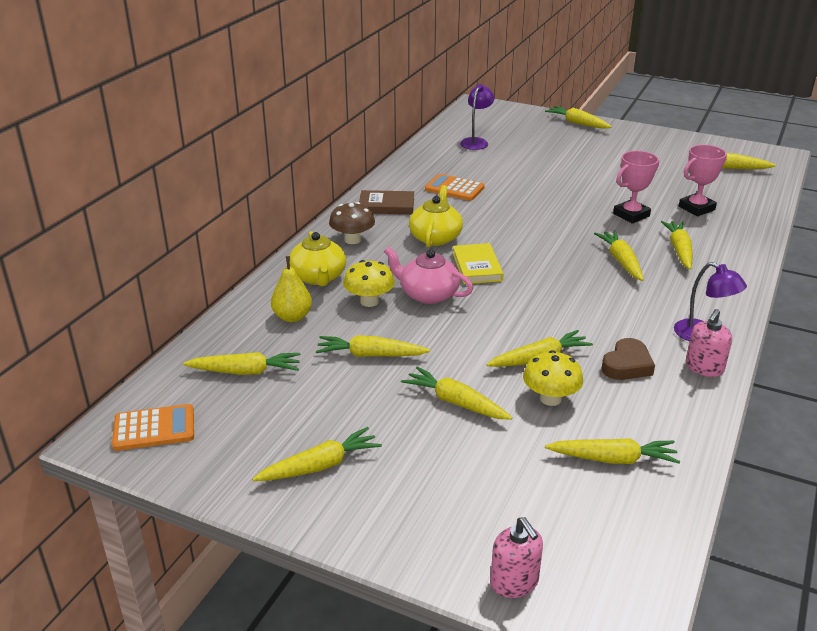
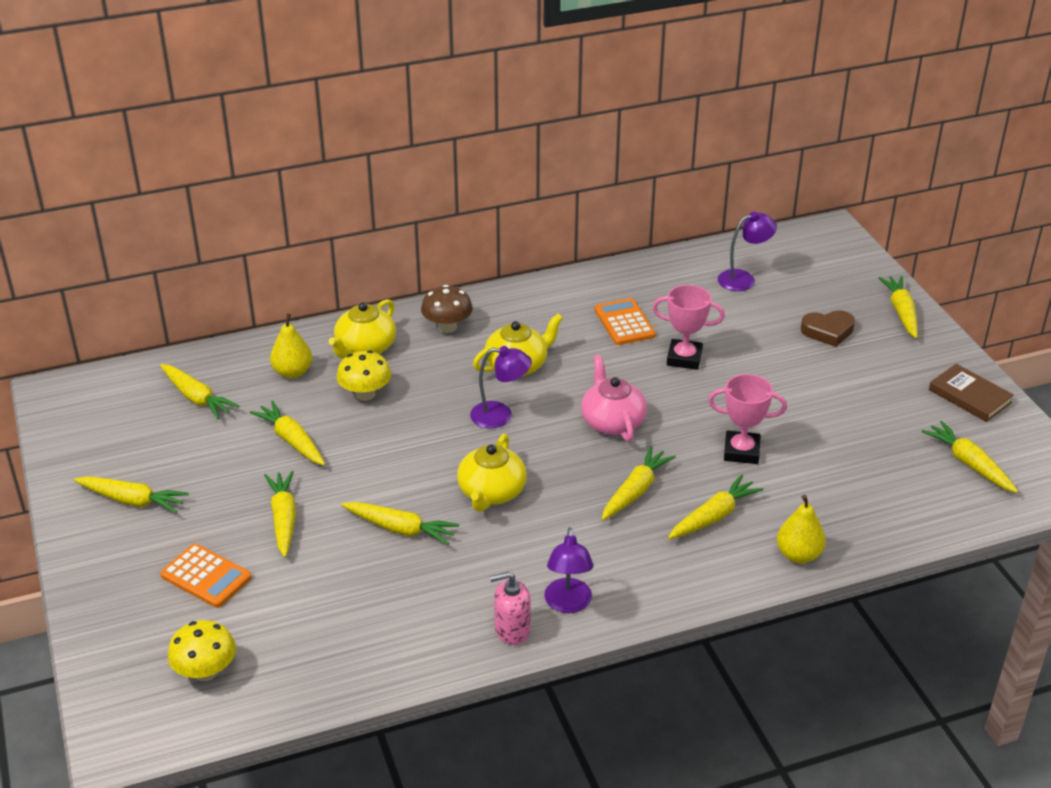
camera: 45 degrees right, 5 degrees up
orange calculator [112,404,194,451] -> orange calculator moved to [160,544,252,608]
brown book [359,190,414,214] -> brown book moved to [929,364,1014,422]
pink teapot [384,247,473,304] -> pink teapot moved to [581,355,647,442]
yellow book [453,243,504,284] -> purple lamp [470,346,532,428]
pink soap dispenser [490,517,543,598] -> none
yellow mushroom [523,350,583,406] -> yellow mushroom moved to [168,620,236,681]
yellow carrot [545,438,680,464] -> none
brown heart [601,338,655,380] -> brown heart moved to [801,310,855,347]
pink trophy [679,145,727,216] -> pink trophy moved to [652,285,725,370]
none -> yellow teapot [457,434,527,512]
none -> yellow pear [777,495,826,563]

